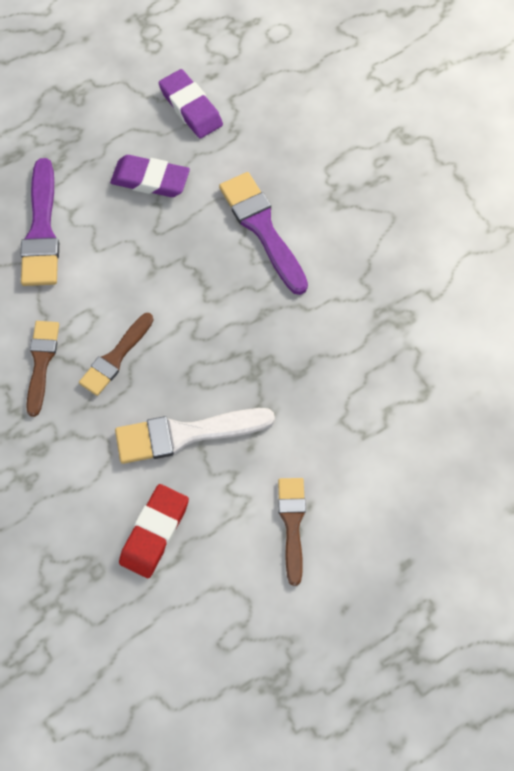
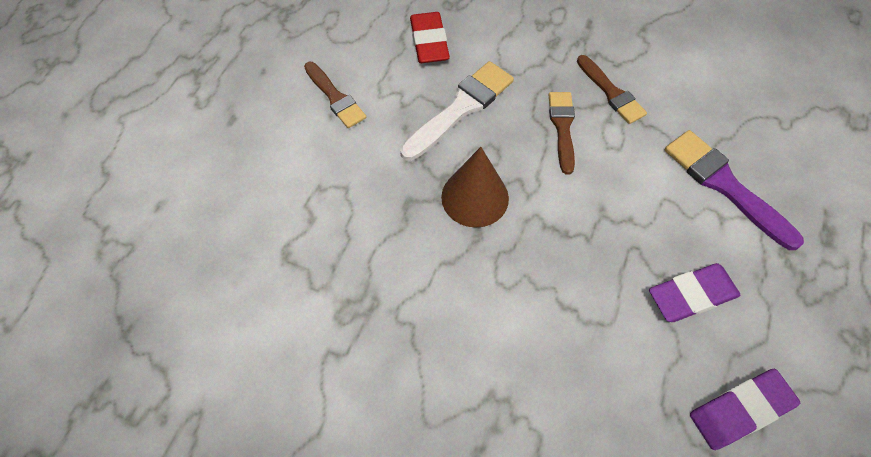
camera: 145 degrees right, 5 degrees down
purple eraser [159,69,223,138] -> purple eraser turned 45 degrees counterclockwise [690,369,800,450]
purple brush [219,172,308,295] -> none
none -> brown cone [441,147,509,228]

